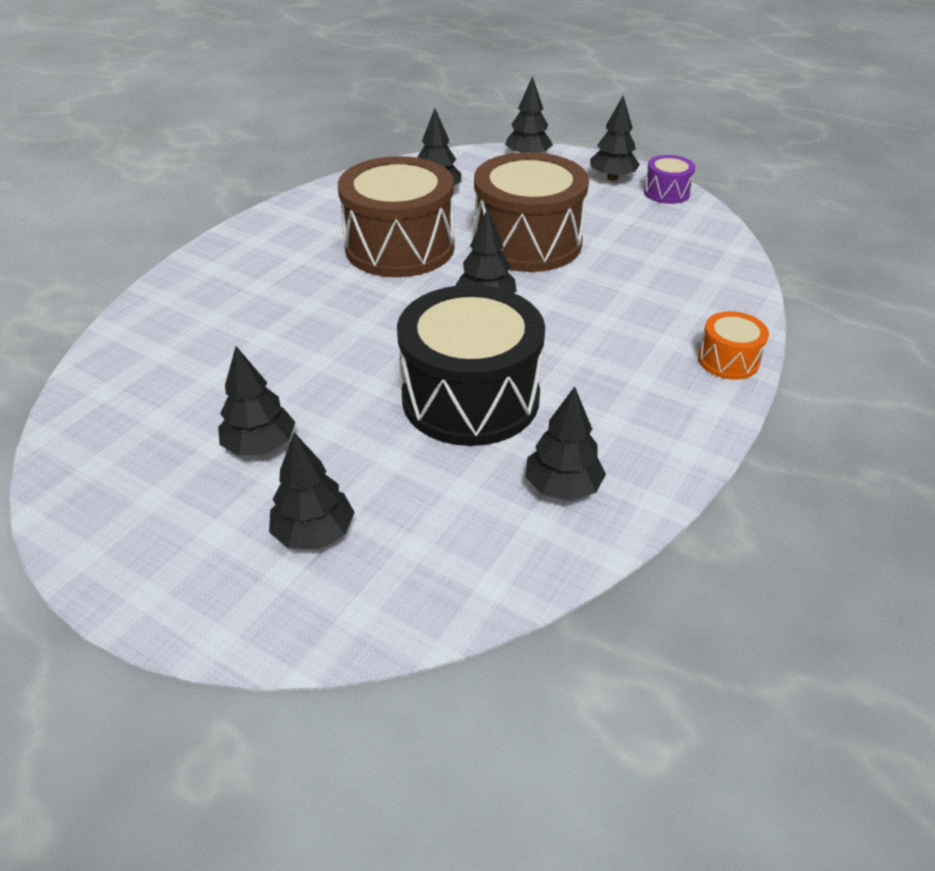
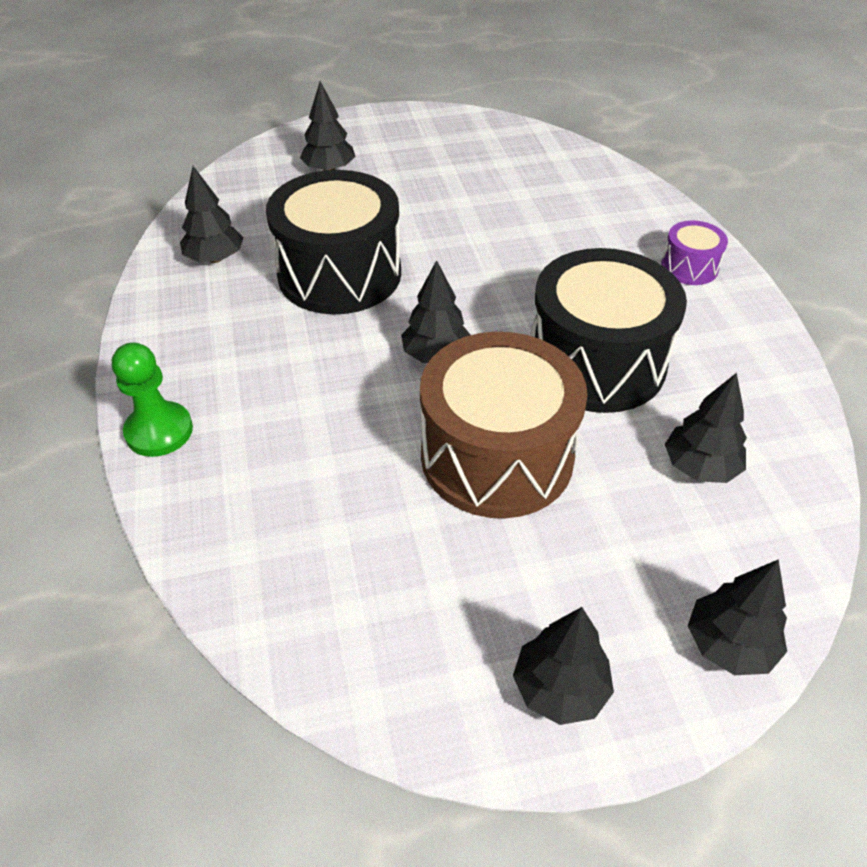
camera: 135 degrees right, 5 degrees up
black tree [218,346,295,456] -> none
brown drum [338,156,455,277] -> black drum [530,248,687,413]
purple drum [644,155,695,204] -> purple drum moved to [661,221,728,285]
orange drum [698,311,769,380] -> green pawn [112,342,193,457]

